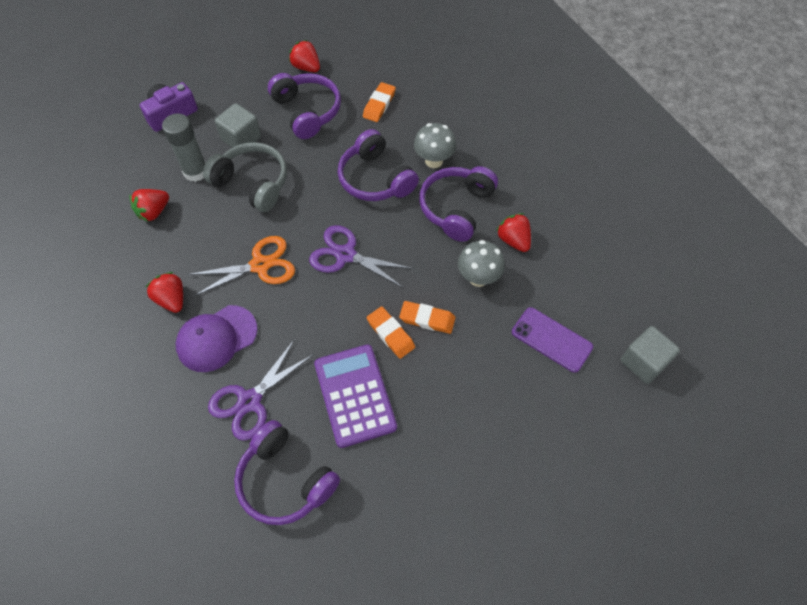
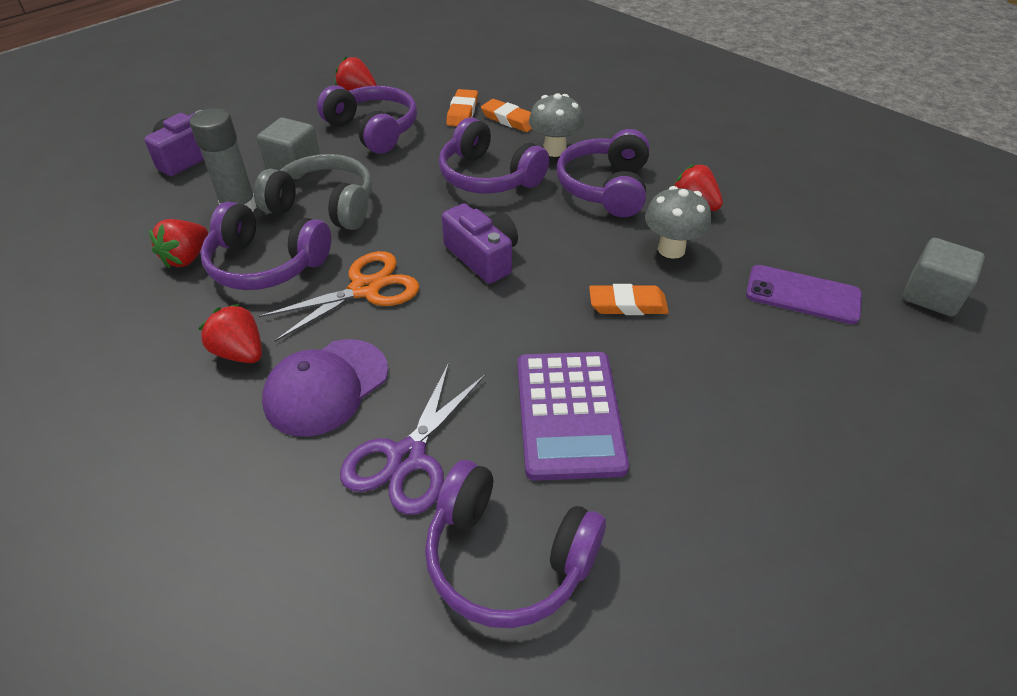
camera: 15 degrees left, 15 degrees down
purple scissors [309,225,414,288] -> purple camera [442,203,518,284]
purple calculator [314,344,397,448] -> purple calculator turned 150 degrees counterclockwise [517,352,629,481]
orange eraser [367,306,415,359] -> orange eraser moved to [481,99,532,132]
none -> purple headphones [200,201,331,290]

